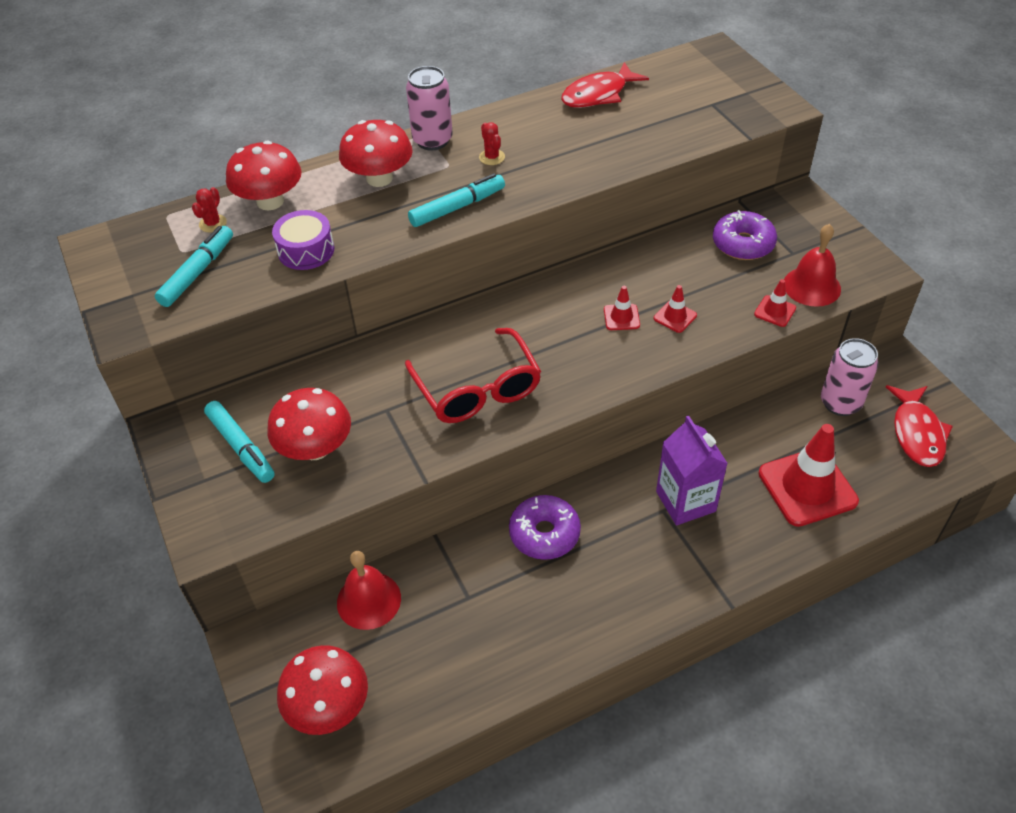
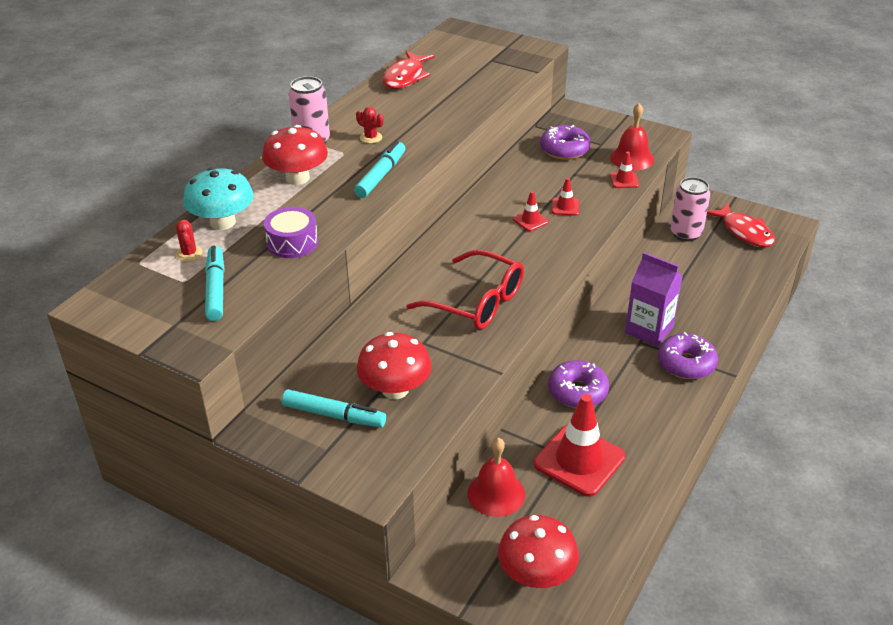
camera: 35 degrees left, 10 degrees down
red mushroom [226,141,301,210] -> turquoise mushroom [183,167,254,230]
red traffic cone [758,424,859,527] -> red traffic cone moved to [534,394,625,497]
none -> purple donut [658,332,718,379]

